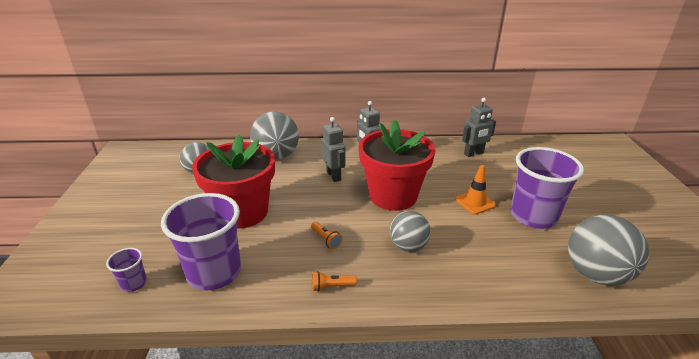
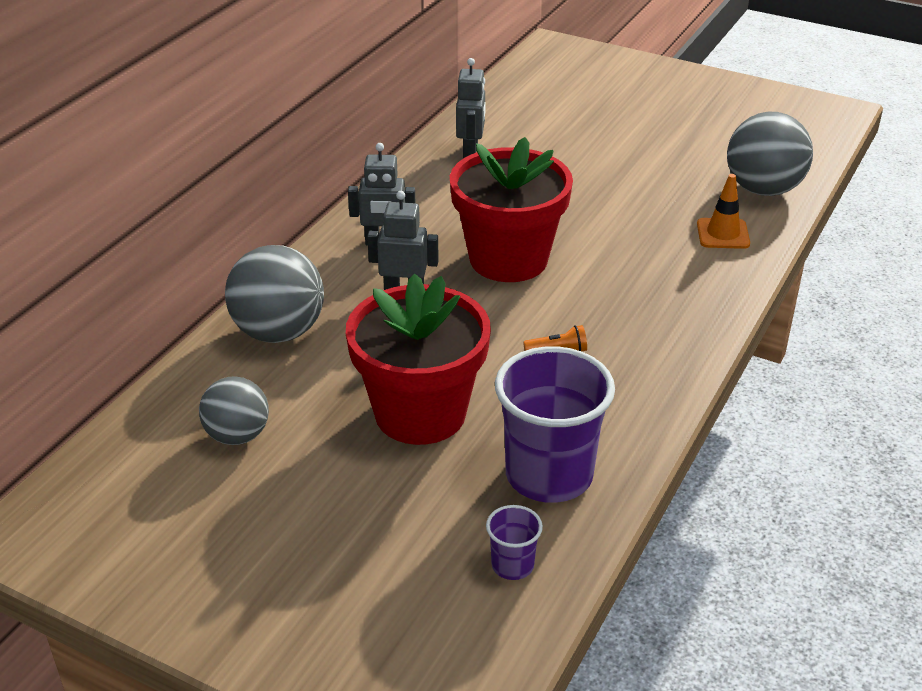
camera: 60 degrees left, 5 degrees up
orange flashlight [312,271,357,292] -> none
grey ball [389,211,431,252] -> none
orange traffic cone [455,165,496,215] -> orange traffic cone moved to [697,174,750,249]
purple cup [510,147,584,229] -> none

